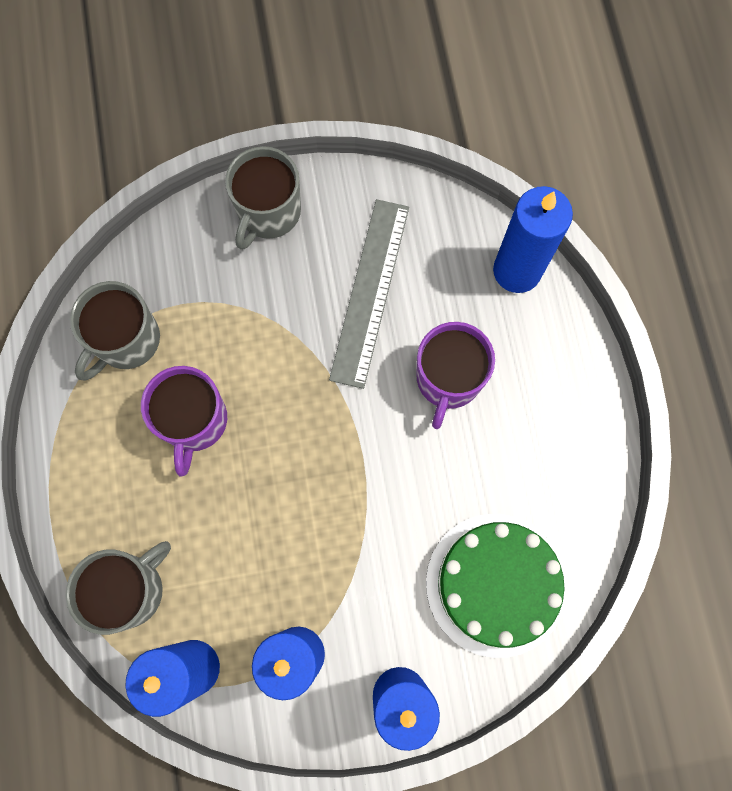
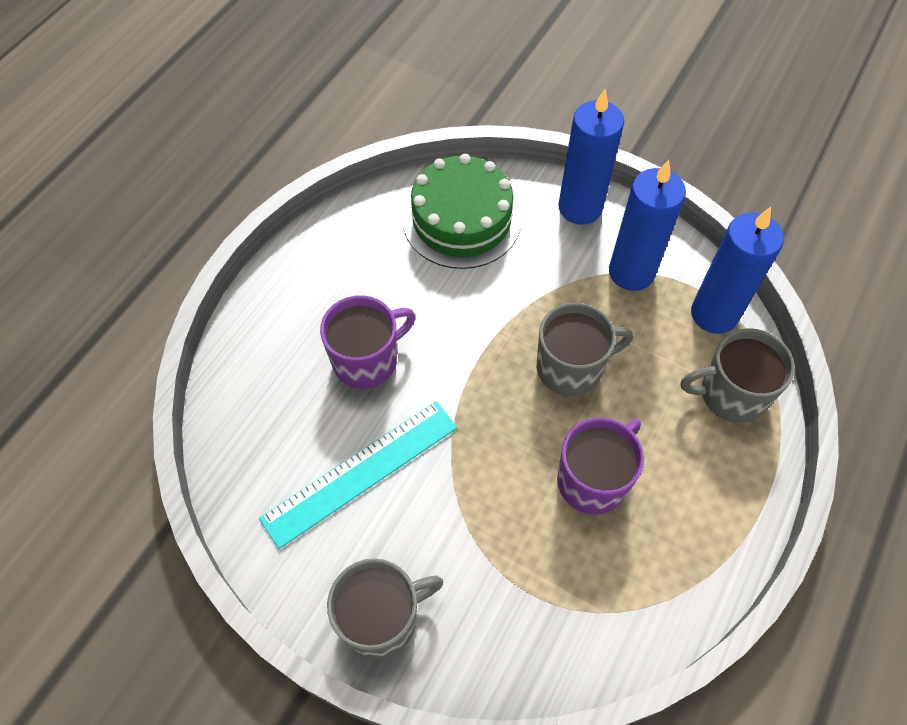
camera: 140 degrees left, 15 degrees down
grey mug [70,281,160,380] -> grey mug moved to [537,303,633,396]
grey ruler [329,199,409,389] -> turquoise ruler [259,401,457,549]
blue candle [493,186,573,293] -> none

